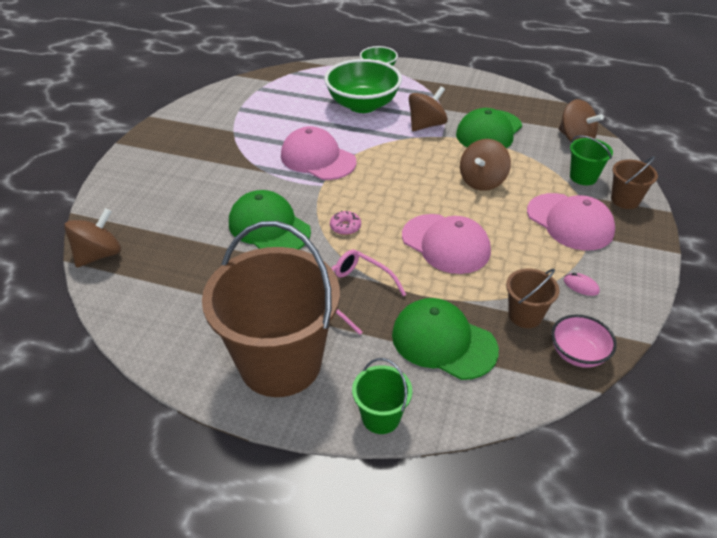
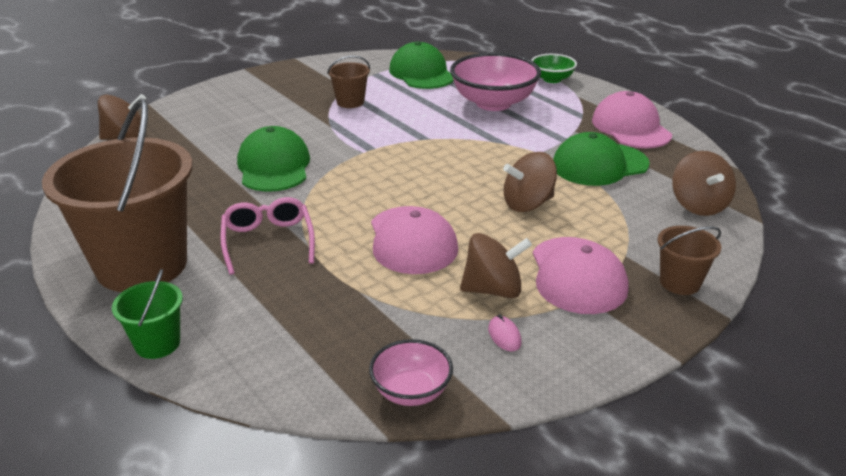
camera: 35 degrees right, 10 degrees down
pink cap [281,126,356,180] -> pink cap moved to [592,91,672,148]
green bowl [324,59,402,113] -> pink bowl [450,53,541,111]
pink donut [330,210,361,235] -> none
green cap [392,298,499,380] -> green cap moved to [389,41,454,89]
brown spinning top [409,86,448,131] -> brown spinning top moved to [460,233,532,298]
brown bucket [506,269,560,328] -> brown bucket moved to [327,56,370,108]
green bucket [570,135,613,185] -> none

